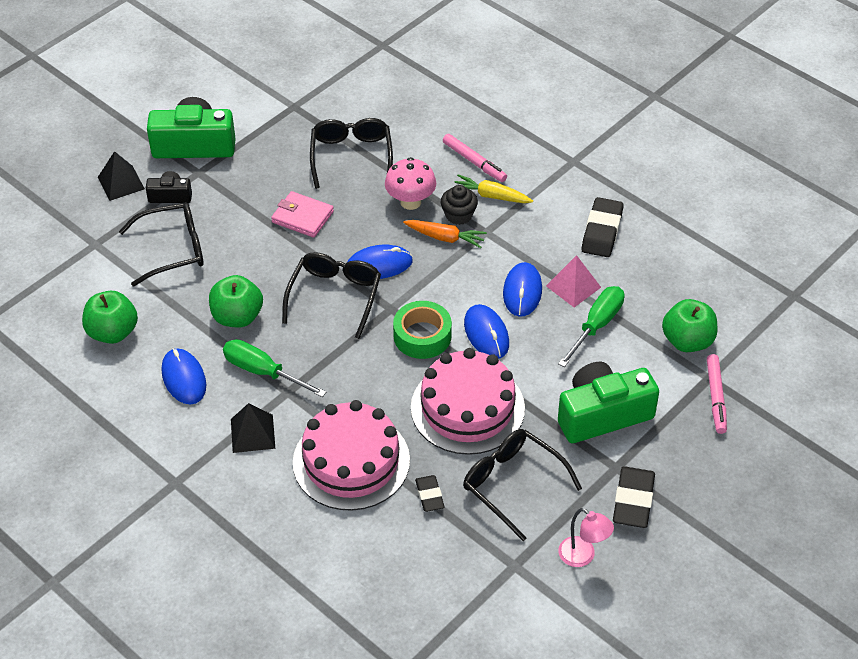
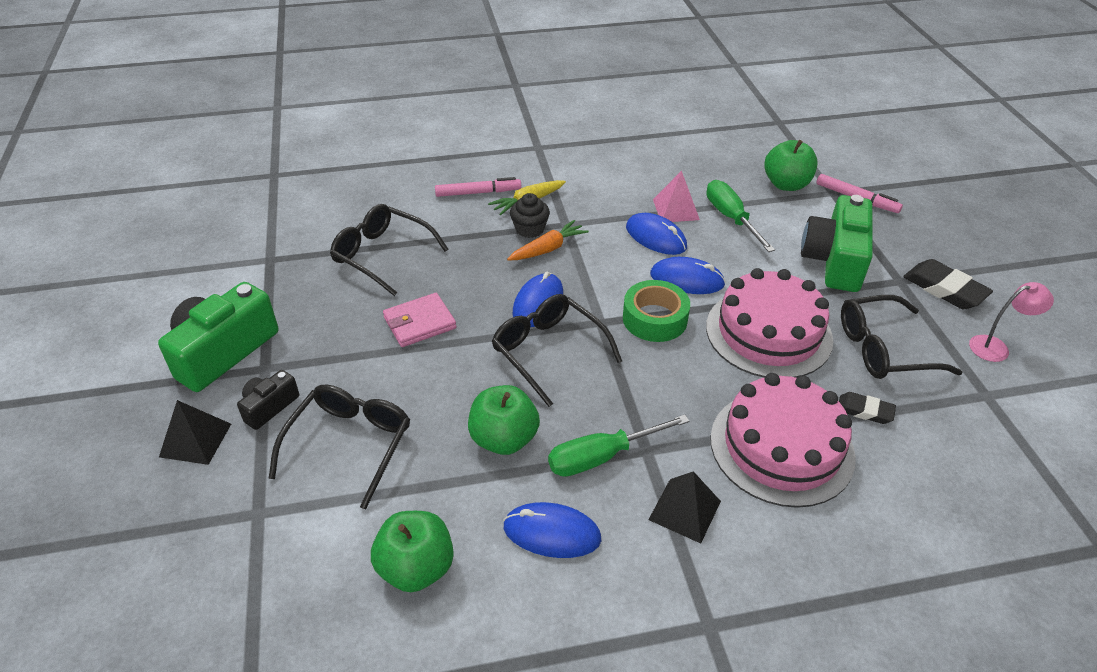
camera: 55 degrees left, 5 degrees down
pink mushroom [385,157,436,210] -> none
black eraser [582,197,624,257] -> none

